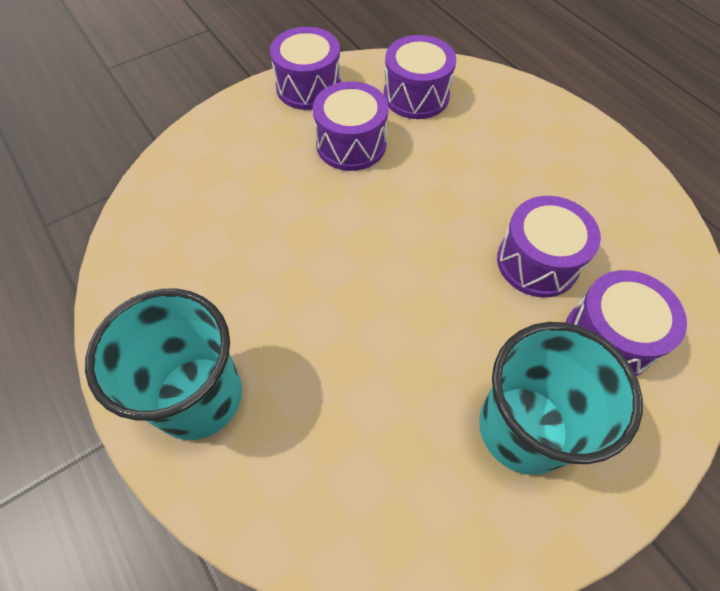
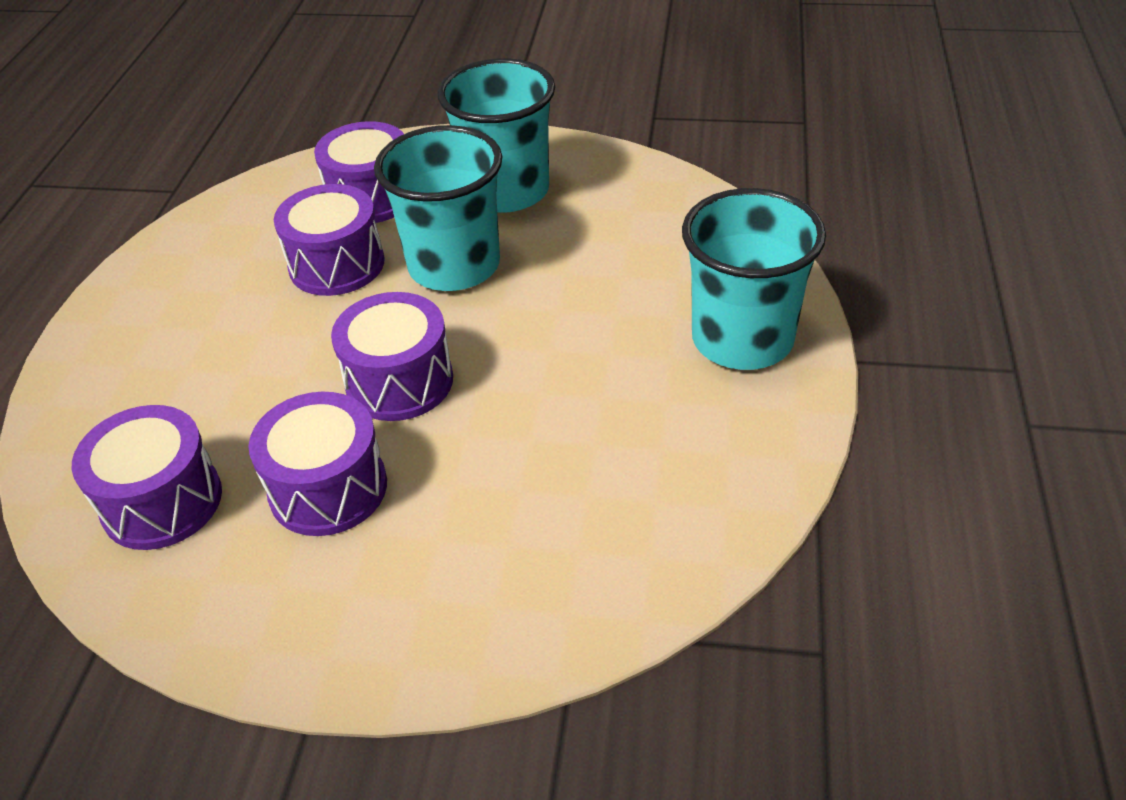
camera: 135 degrees left, 15 degrees down
purple drum [270,27,341,110] -> purple drum moved to [331,292,453,421]
none -> turquoise cup [374,125,502,291]

